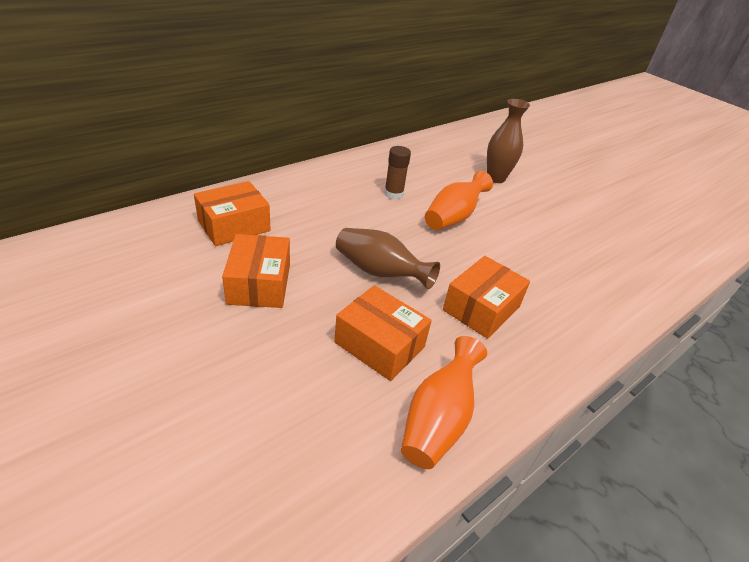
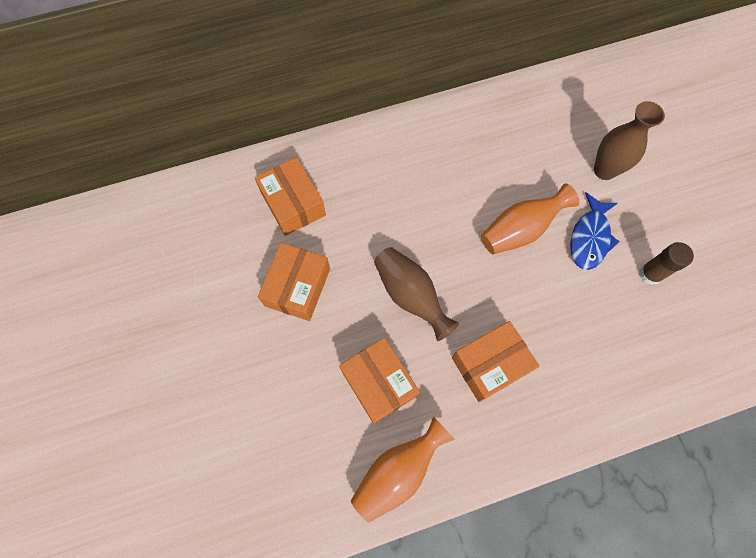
camera: 25 degrees right, 30 degrees up
orange box [194,181,271,246] -> orange box turned 75 degrees clockwise [254,157,326,236]
brown glue stick [384,146,411,199] -> brown glue stick moved to [639,242,694,285]
none -> blue fish [570,193,619,270]

